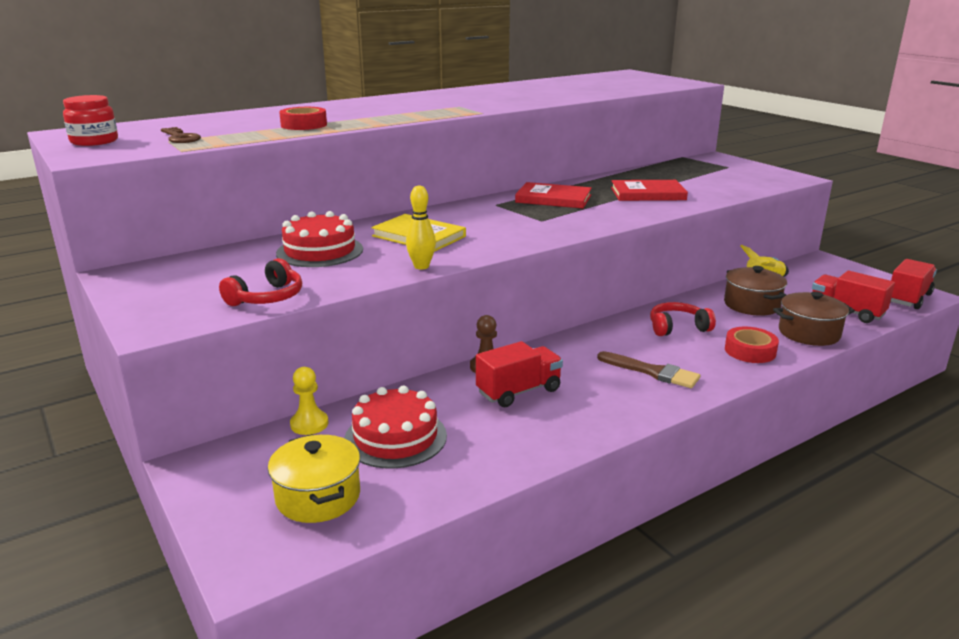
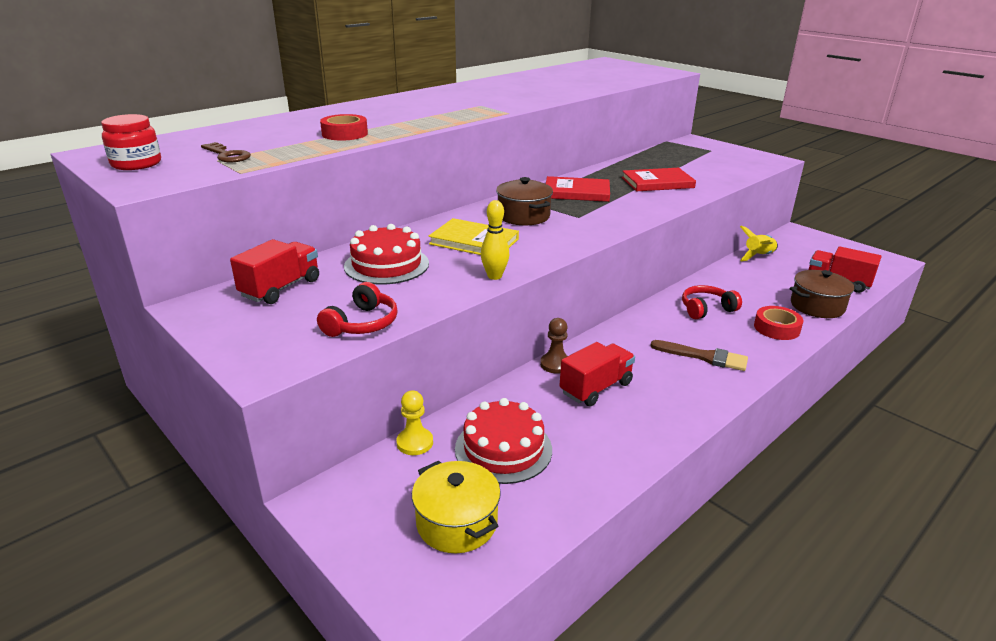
camera: 10 degrees left, 5 degrees up
brown pot [724,266,787,316] -> brown pot moved to [496,177,553,225]
red truck [890,259,937,309] -> red truck moved to [230,239,319,304]

